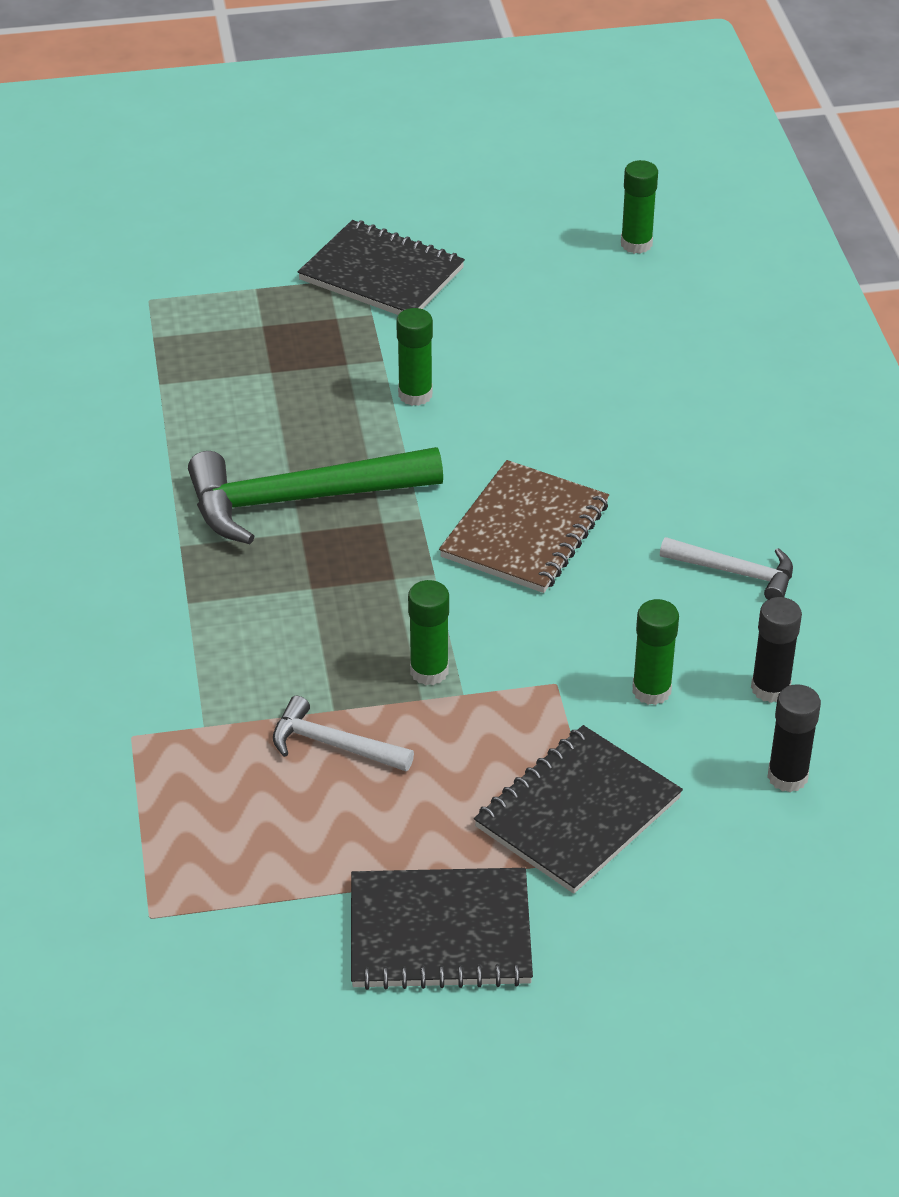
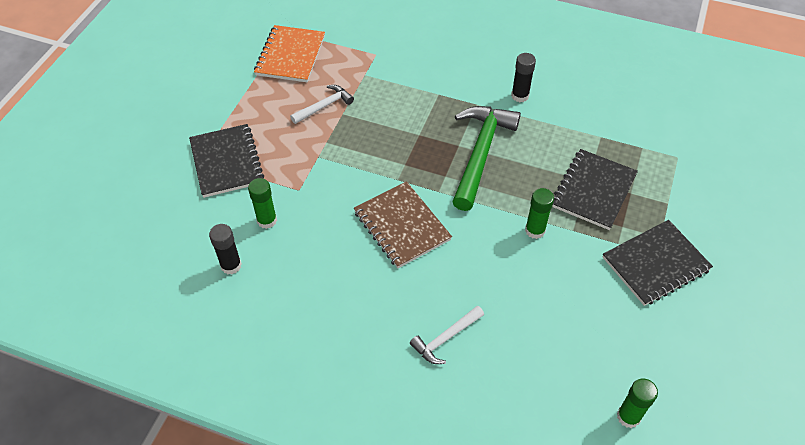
camera: 120 degrees right, 10 degrees up
black notebook [351,868,533,990] -> black notebook moved to [552,149,638,230]
green glue stick [408,580,449,685] -> none
white hammer [660,537,793,600] -> white hammer moved to [410,306,484,364]
black glue stick [767,684,821,792] -> black glue stick moved to [511,53,536,102]
none -> orange notebook [254,25,325,82]

